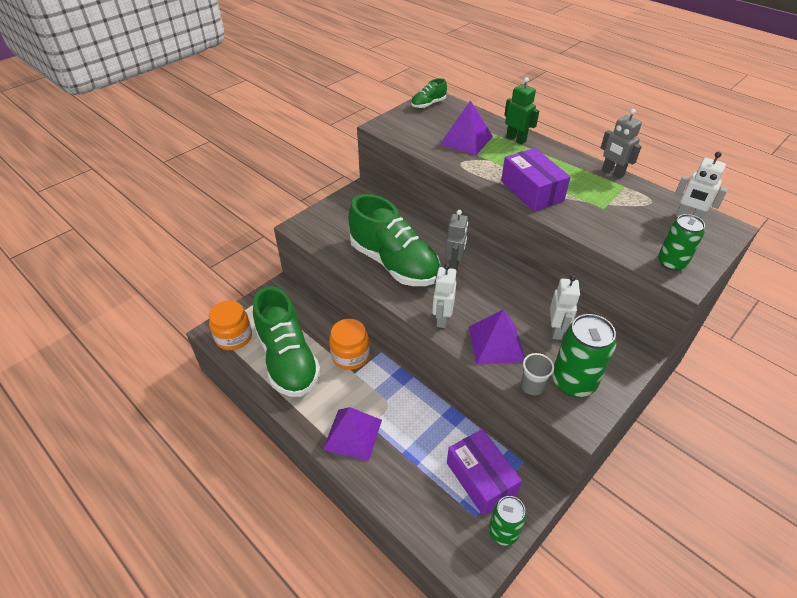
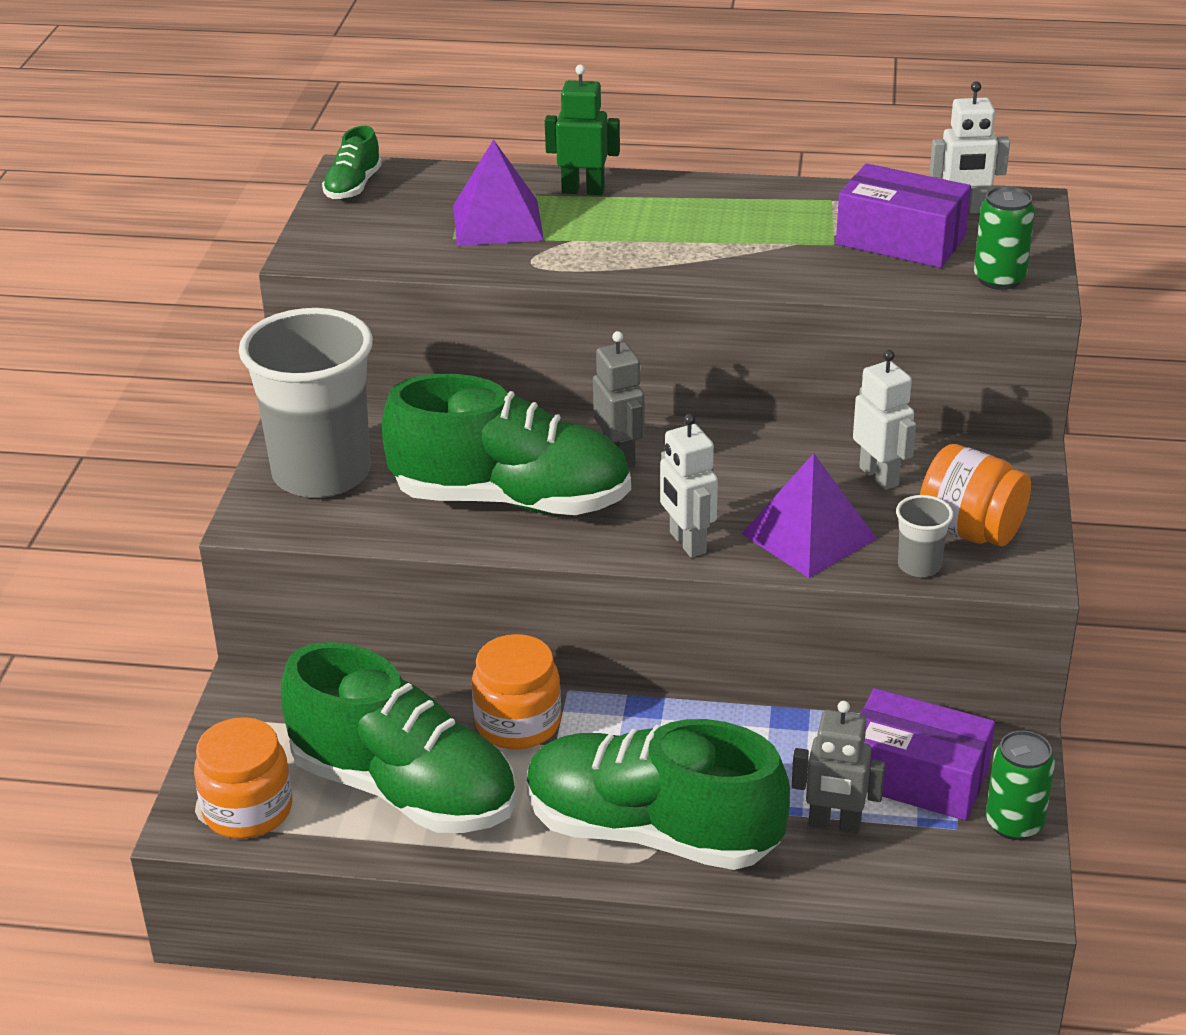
camera: 35 degrees left, 10 degrees down
purple pyramid [323,407,382,461] -> green shoe [526,719,790,870]
purple box [501,148,571,211] -> purple box moved to [836,163,971,268]
green can [552,314,616,397] -> orange jar [920,444,1031,546]
grey robot [600,109,642,179] -> grey robot moved to [792,701,886,834]
none -> grey cup [239,308,373,498]

